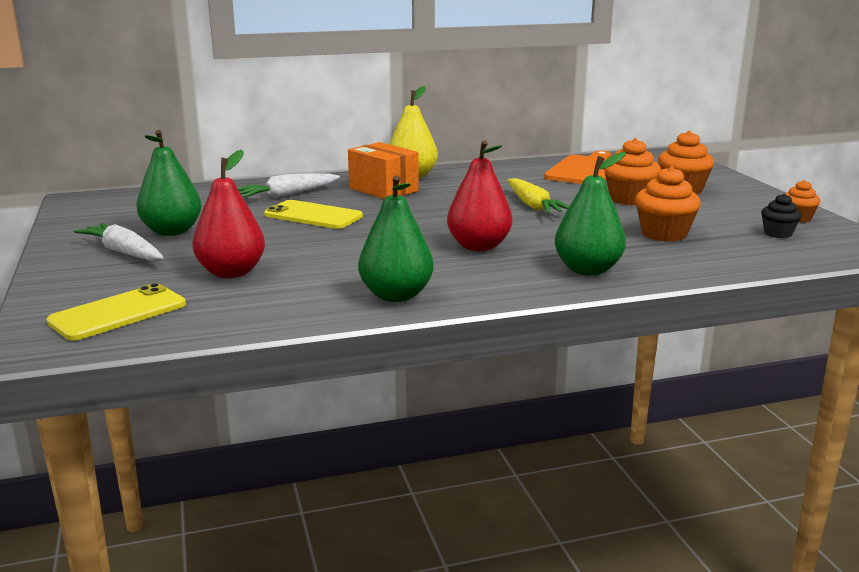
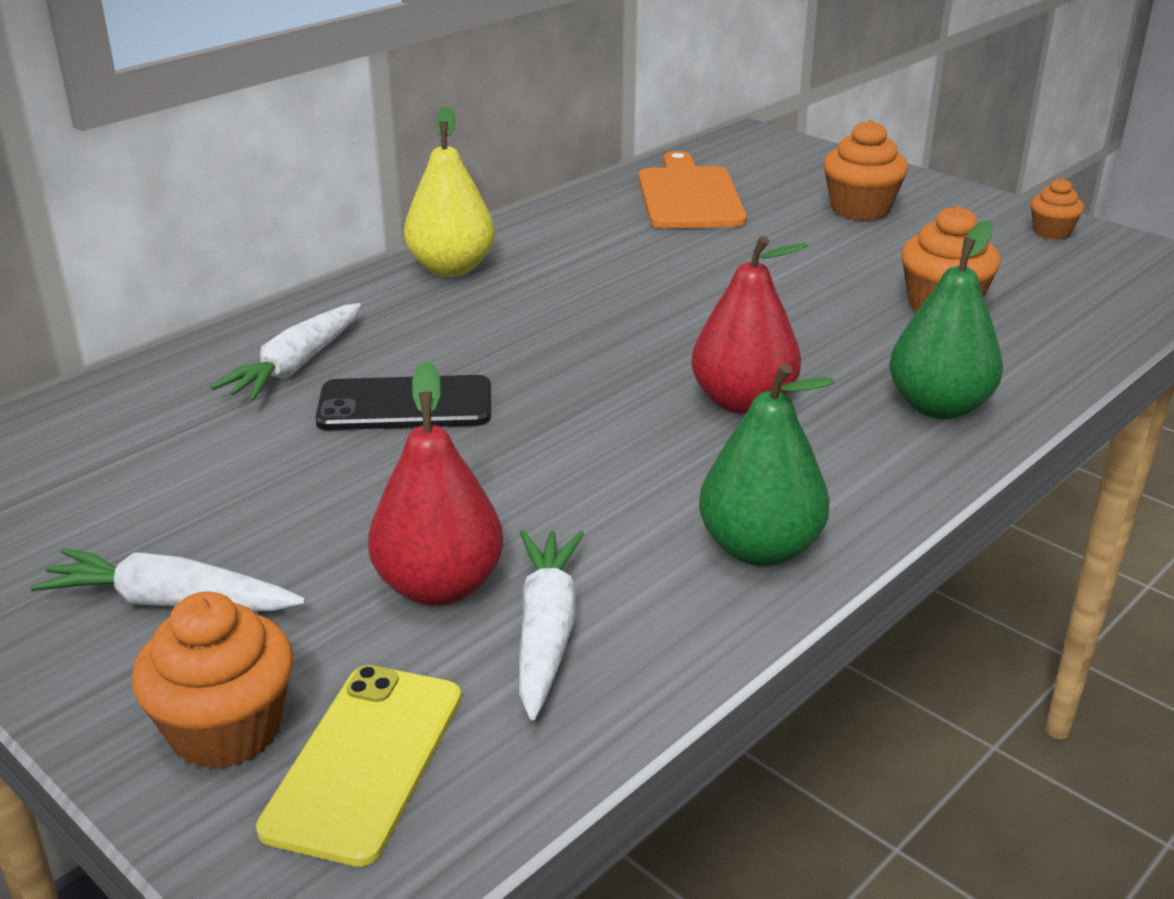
camera: 30 degrees left, 10 degrees up
green pear [137,130,201,236] -> none
yellow phone [264,200,363,229] -> black phone [315,375,491,430]
orange box [348,142,419,199] -> none
yellow carrot [508,178,569,214] -> none
orange cupcake [604,138,661,205] -> orange cupcake moved to [132,591,293,770]
black cupcake [761,194,801,238] -> none
none -> white carrot [519,530,584,720]

